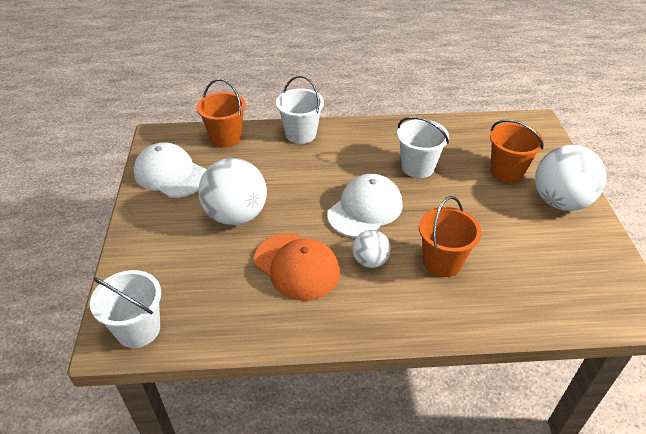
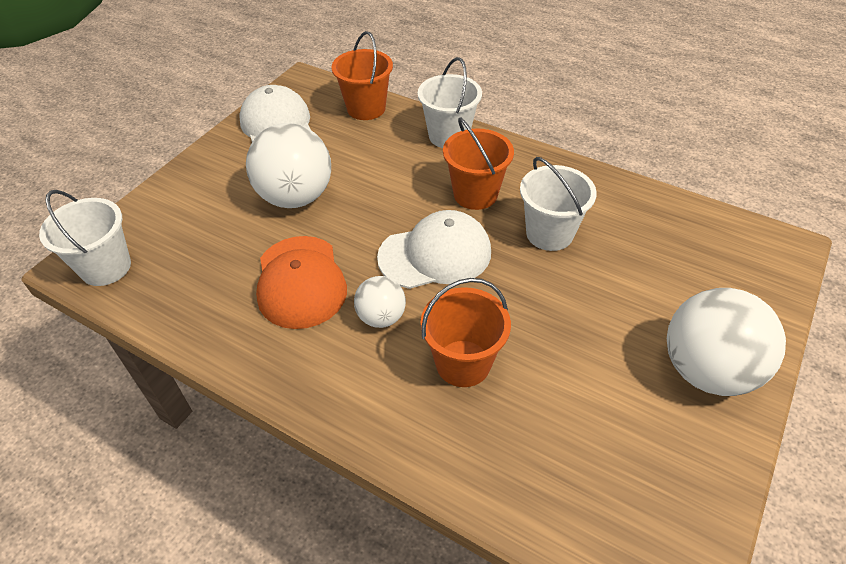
camera: 35 degrees right, 5 degrees up
orange bucket [490,120,544,182] -> orange bucket moved to [443,117,514,210]

